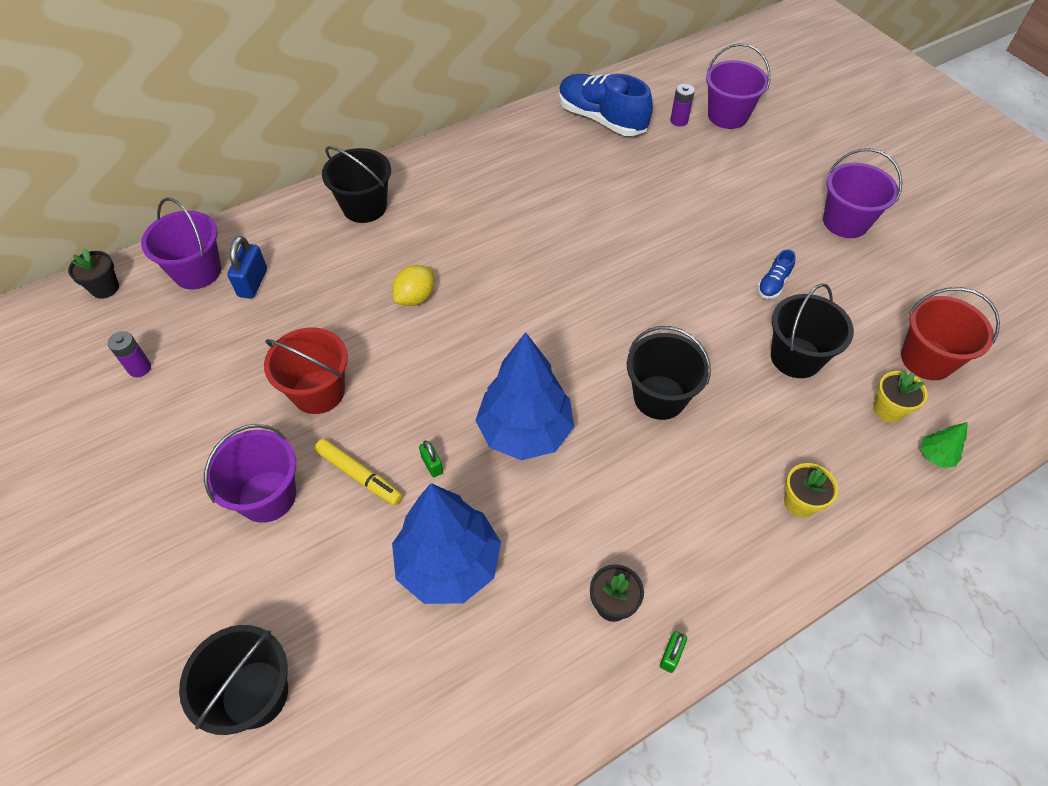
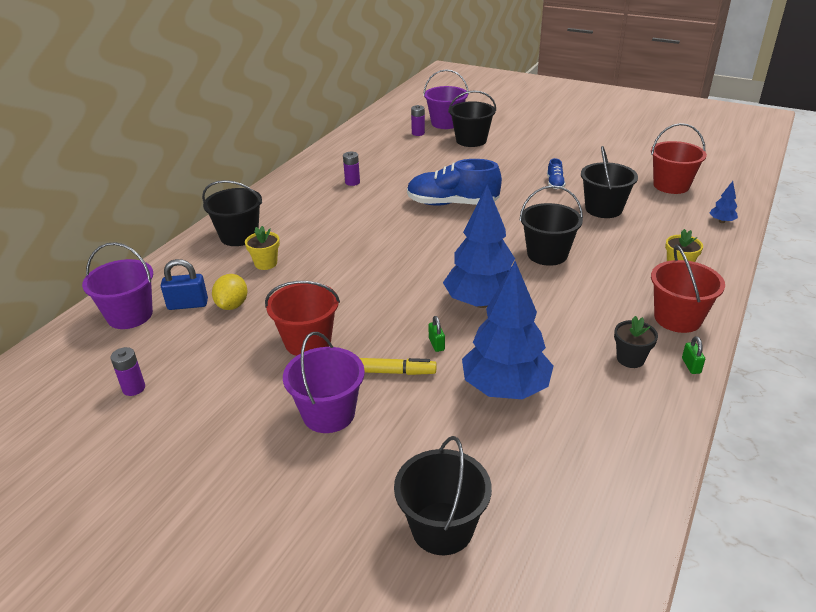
camera: 30 degrees left, 20 degrees down
black flower pot [68,248,119,299] -> none
blue padlock [227,236,267,299] -> blue padlock turned 75 degrees counterclockwise [161,259,208,310]
yellow lemon [392,265,434,306] -> yellow lemon moved to [212,274,247,310]
green padlock [419,441,443,477] -> green padlock turned 45 degrees clockwise [429,316,445,352]
blue shoe [559,73,653,136] -> blue shoe moved to [407,159,502,206]
purple bucket [823,148,902,238] -> none
yellow flower pot [873,370,928,423] -> yellow flower pot moved to [245,226,280,270]
green tree [920,422,968,468] -> blue tree [710,181,738,223]
none -> purple battery [343,151,360,186]
none -> black bucket [448,90,496,147]
none -> red bucket [651,245,725,333]

